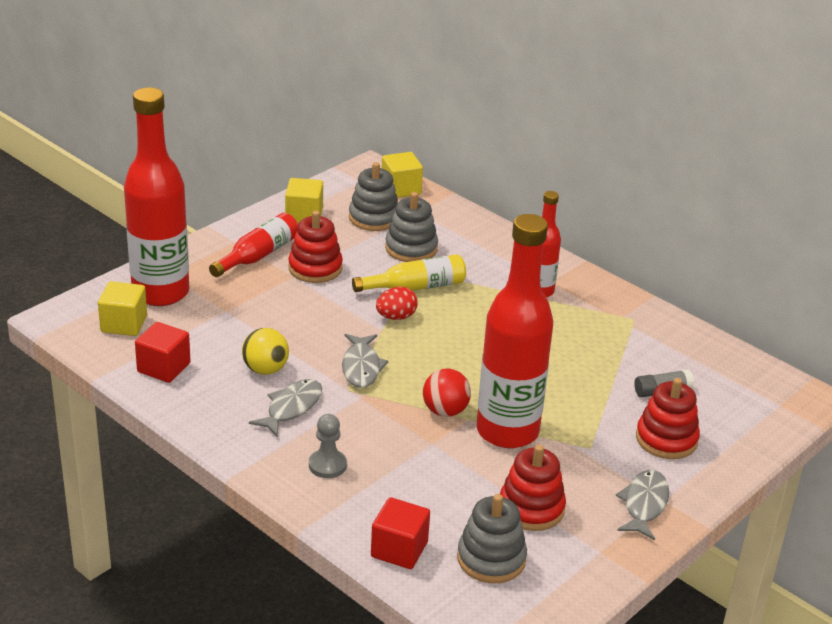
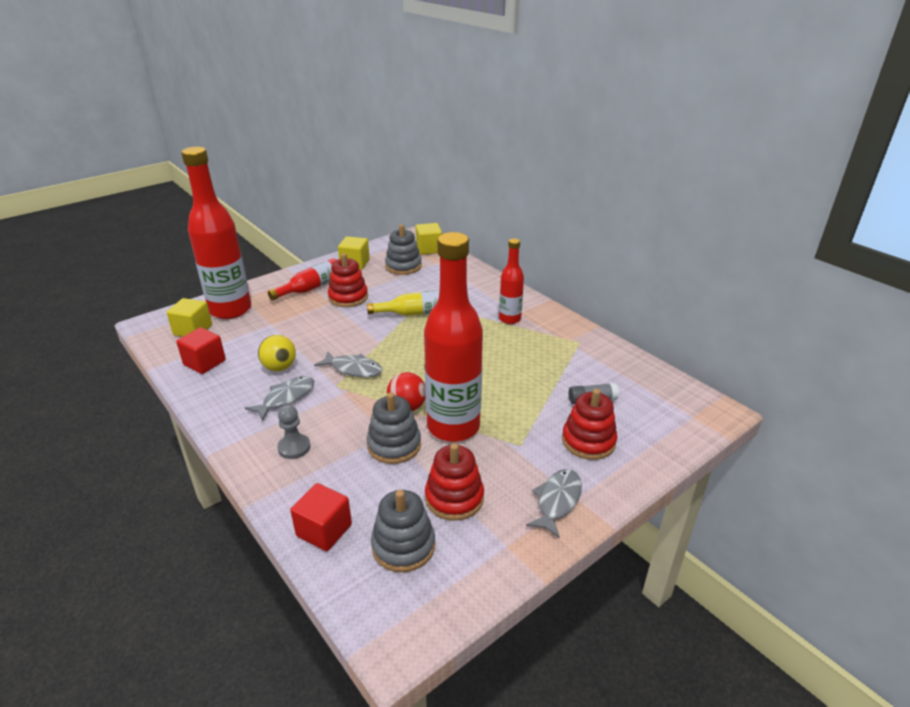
camera: 10 degrees right, 0 degrees up
grey fish [342,334,388,388] -> grey fish turned 75 degrees counterclockwise [314,351,383,377]
red egg [376,287,418,320] -> none
grey stacking toy [385,192,438,262] -> grey stacking toy moved to [367,392,421,464]

